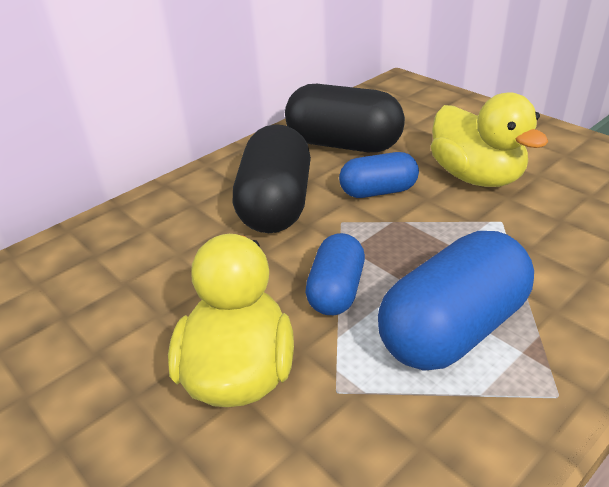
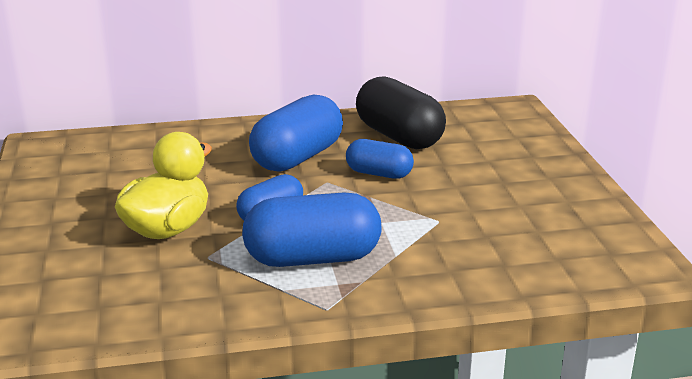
camera: 30 degrees right, 10 degrees down
black capsule [233,124,311,233] -> blue capsule [249,94,343,172]
yellow duck [431,92,548,187] -> none

